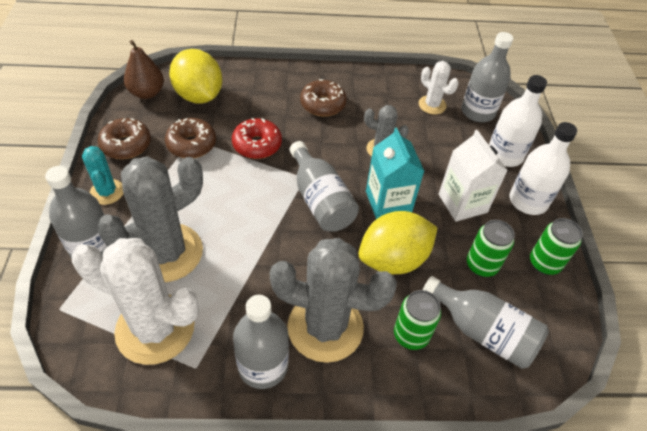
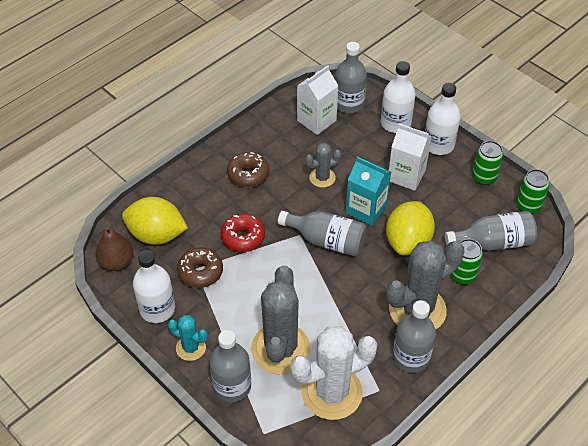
camera: 40 degrees left, 0 degrees up
brown donut [98,118,151,159] -> white bottle [133,250,175,323]
white cactus [419,61,459,114] -> white carton [297,66,339,135]
green can [466,220,515,277] -> green can moved to [516,169,550,214]

